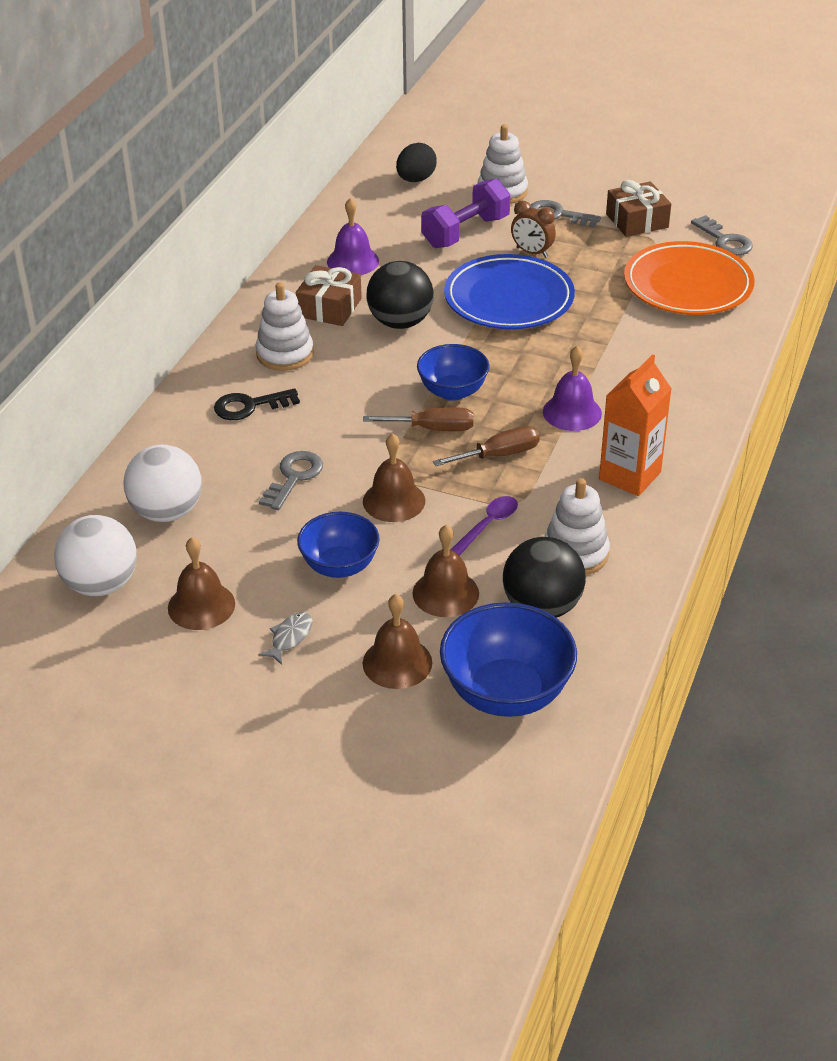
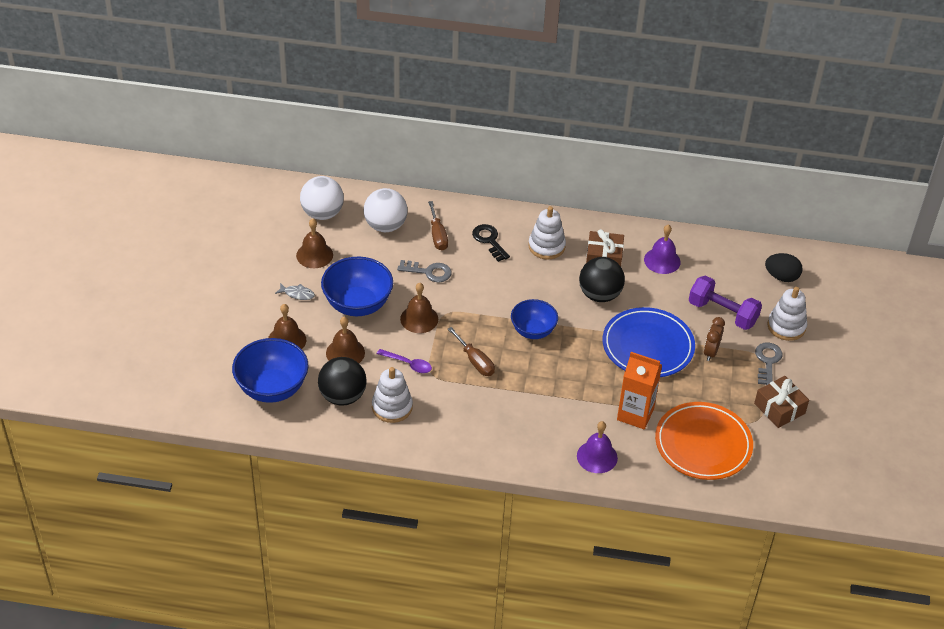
camera: 75 degrees right, 5 degrees up
blue bowl [297,512,380,578] -> blue bowl [321,257,393,316], size x1.52
brown screwdriver [363,407,473,431] -> brown screwdriver moved to [428,201,448,251]
purple bell [543,346,602,431] -> purple bell moved to [577,421,618,473]
orange carton [599,354,672,496] -> orange carton moved to [617,352,662,429]
grey key [691,215,753,255] -> none

